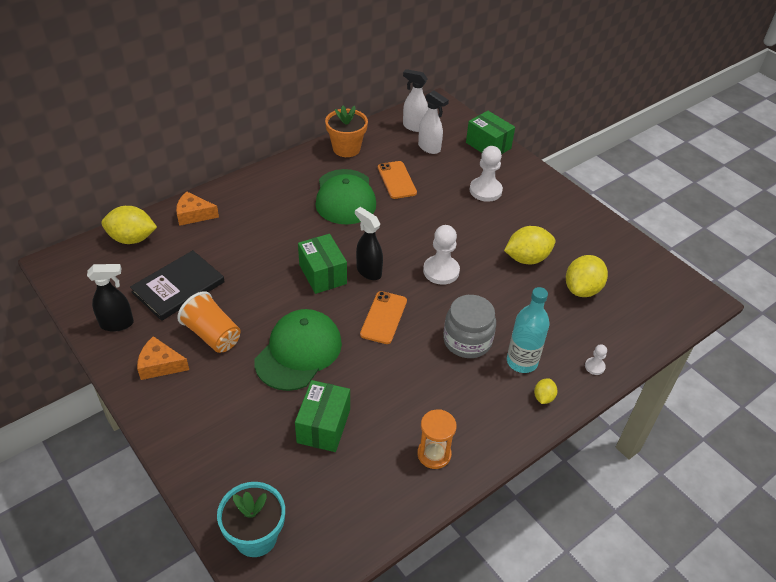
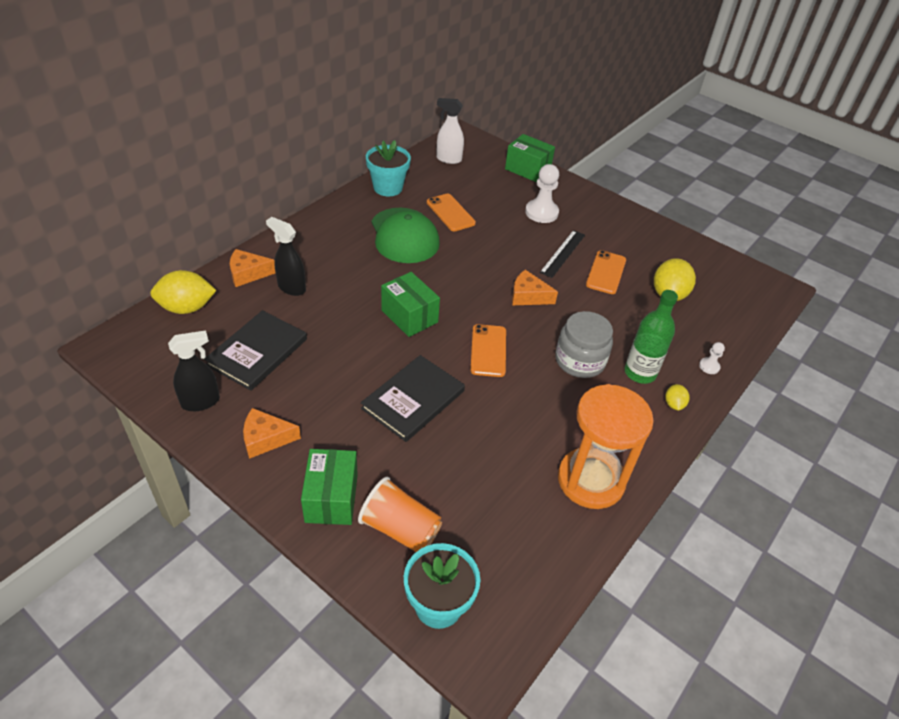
camera: 15 degrees left, 0 degrees up
orange cup [177,291,241,353] -> orange cup moved to [358,477,442,552]
green cap [254,309,342,391] -> black book [361,355,465,442]
green box [295,380,350,452] -> green box moved to [301,449,358,525]
orange flower pot [325,105,368,157] -> turquoise flower pot [366,140,411,196]
black spray bottle [355,207,383,280] -> black spray bottle moved to [266,217,306,296]
orange hourglass [417,409,457,469] -> orange hourglass [558,384,654,509], size x1.87
white spray bottle [418,90,449,154] -> none
white pawn [423,225,460,285] -> orange cheese [512,270,558,305]
yellow lemon [504,226,555,264] -> orange phone [586,250,626,294]
turquoise bottle [507,287,550,373] -> green bottle [624,290,678,384]
none -> black ruler [540,230,585,278]

